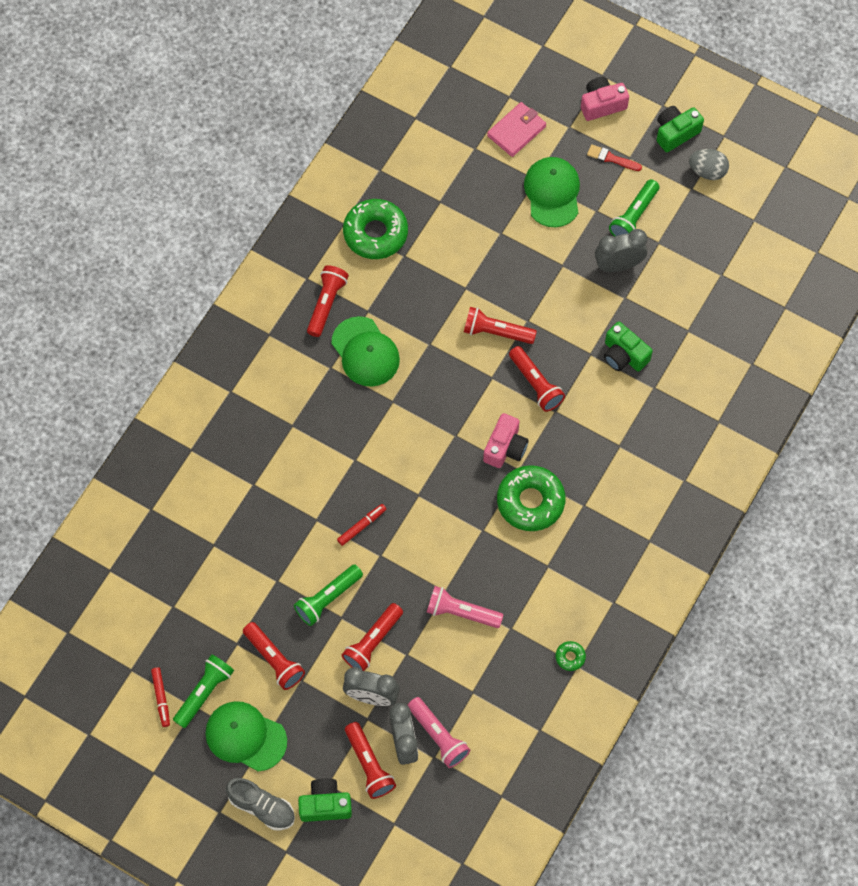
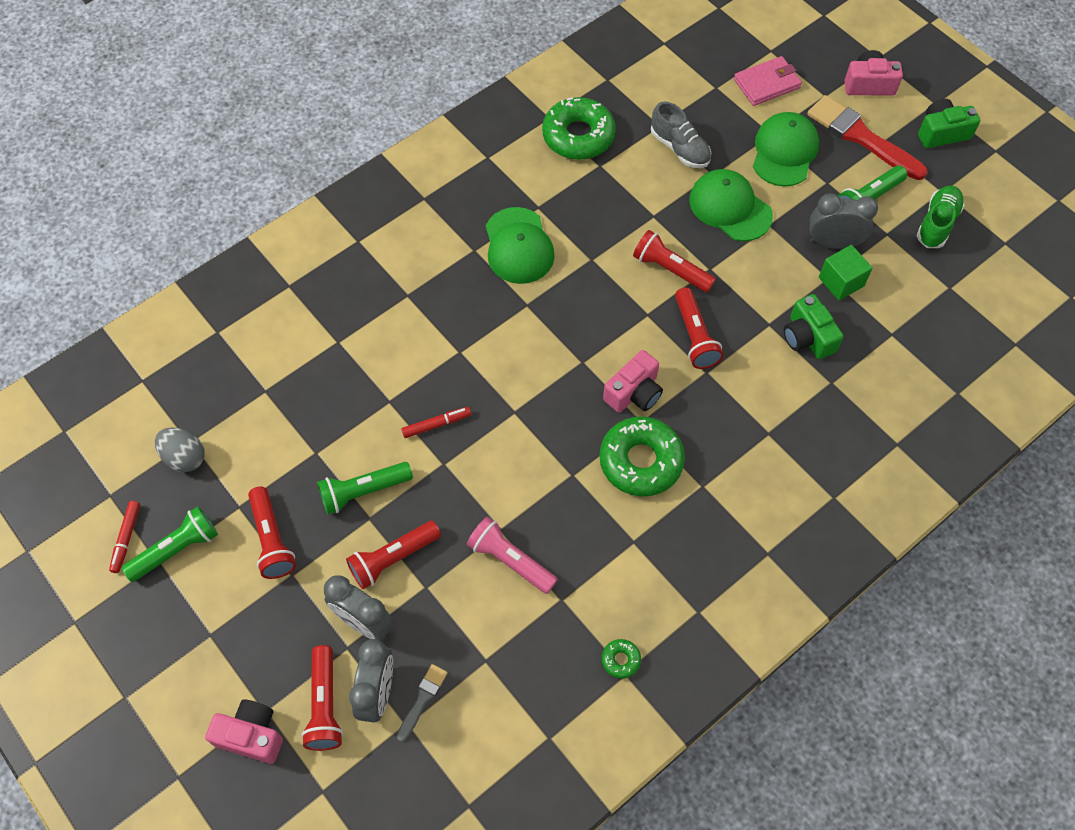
camera: 20 degrees right, 5 degrees down
green cap [205,701,287,772] -> green cap moved to [689,169,773,241]
grey shoe [226,778,295,830] -> grey shoe moved to [651,101,711,168]
green camera [298,778,352,822] -> pink camera [205,699,283,764]
red flashlight [307,265,349,337] -> none
pink flashlight [407,697,470,768] -> grey brush [397,664,448,742]
red brush [587,144,642,171] -> red brush [807,95,928,180], size x2.08
grey egg [689,149,729,180] -> grey egg moved to [155,427,205,472]
none -> green cube [819,245,873,301]
none -> green shoe [917,186,965,248]

